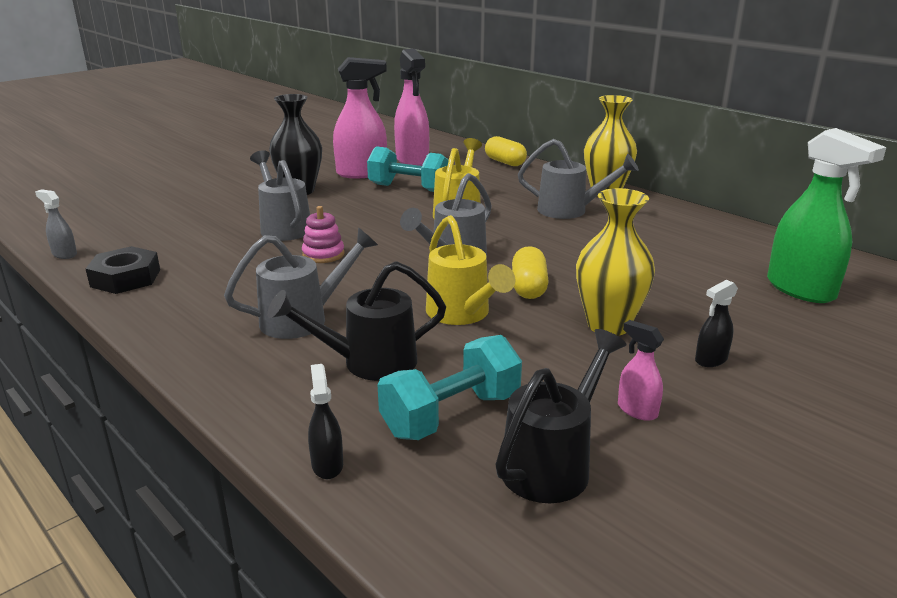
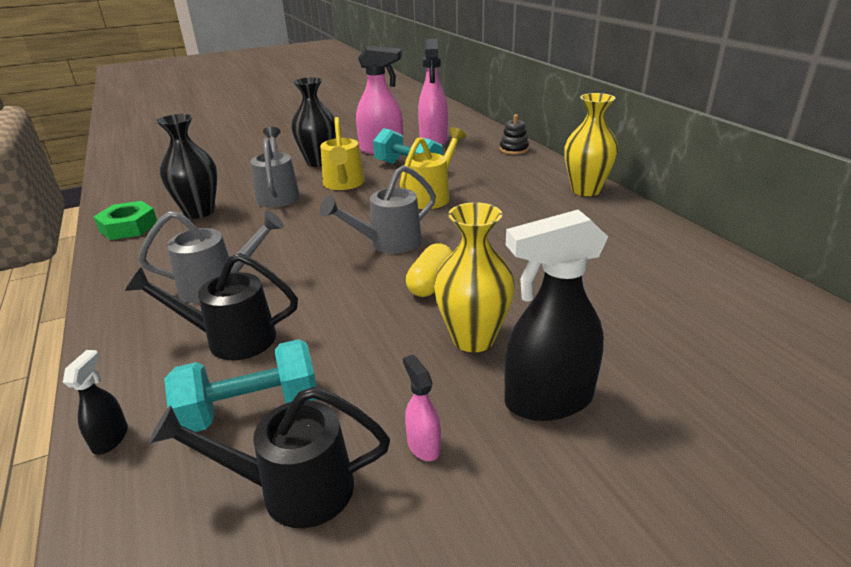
camera: 20 degrees right, 5 degrees up
grey spray bottle [35,189,77,259] -> none
black nut [85,246,160,294] -> green nut [94,201,157,240]
pink stacking toy [302,206,345,263] -> none
yellow watering can [426,215,516,325] -> yellow watering can moved to [320,117,364,190]
yellow capsule [485,136,527,166] -> black stacking toy [500,114,529,155]
black watering can [495,329,627,503] -> black watering can turned 150 degrees counterclockwise [149,387,390,528]
grey watering can [518,139,639,219] -> none
black spray bottle [695,280,738,367] -> black spray bottle [504,210,608,421], size x2.17
green spray bottle [767,128,886,303] -> none
none -> black vase [156,114,217,219]

